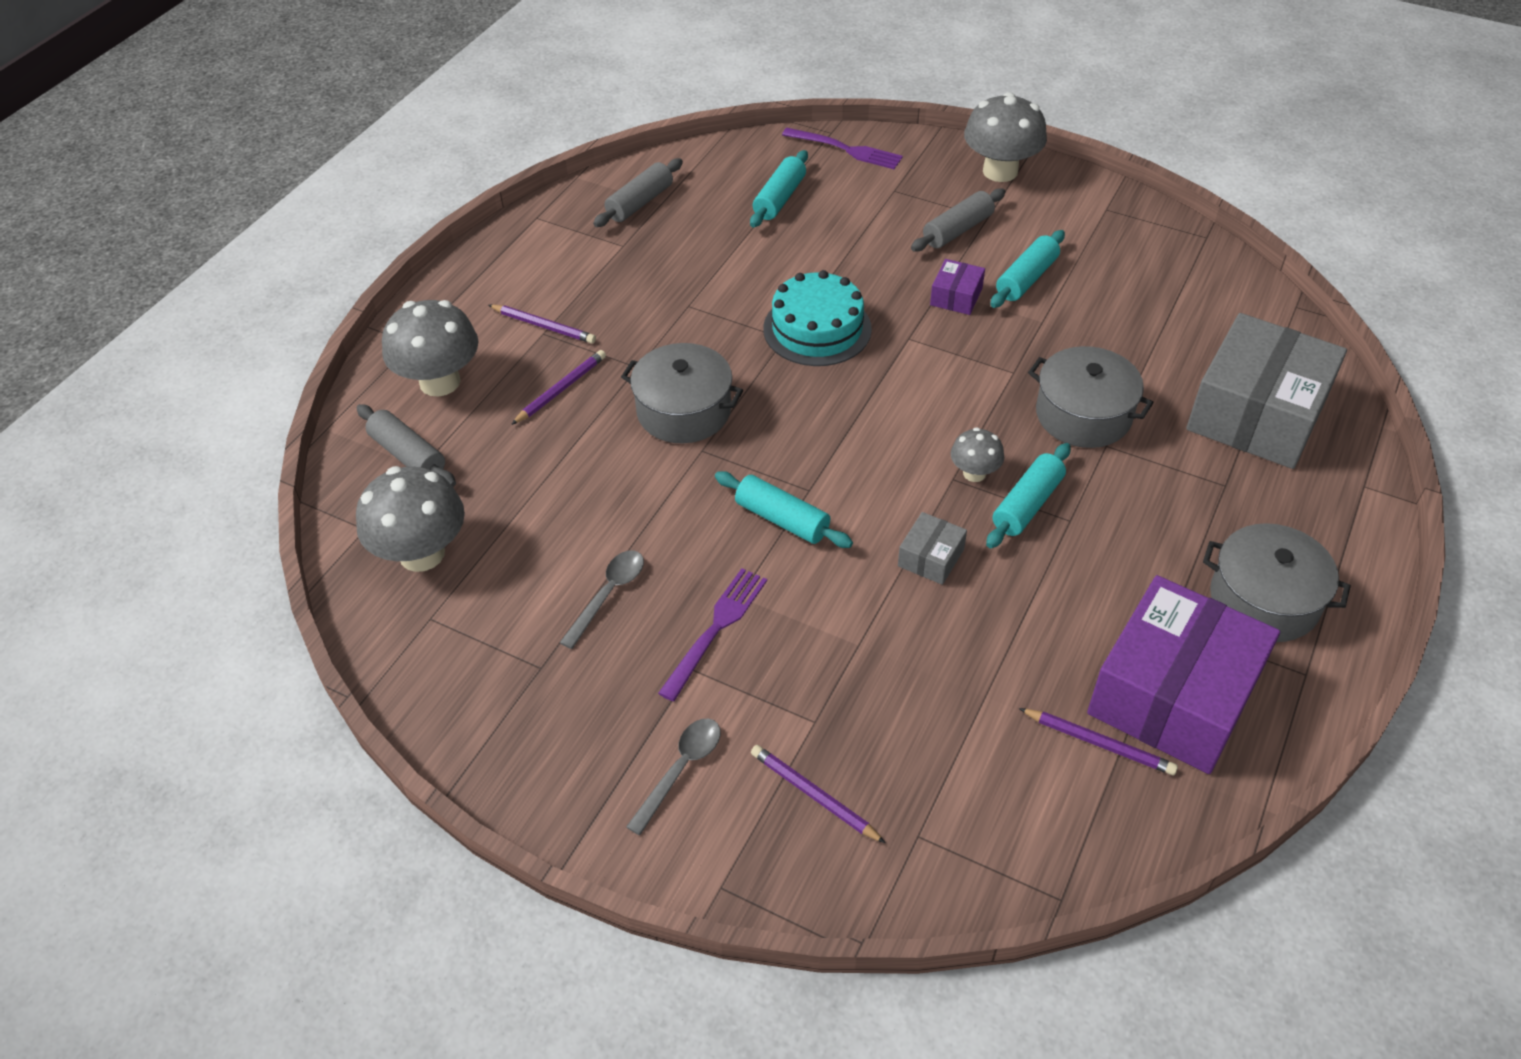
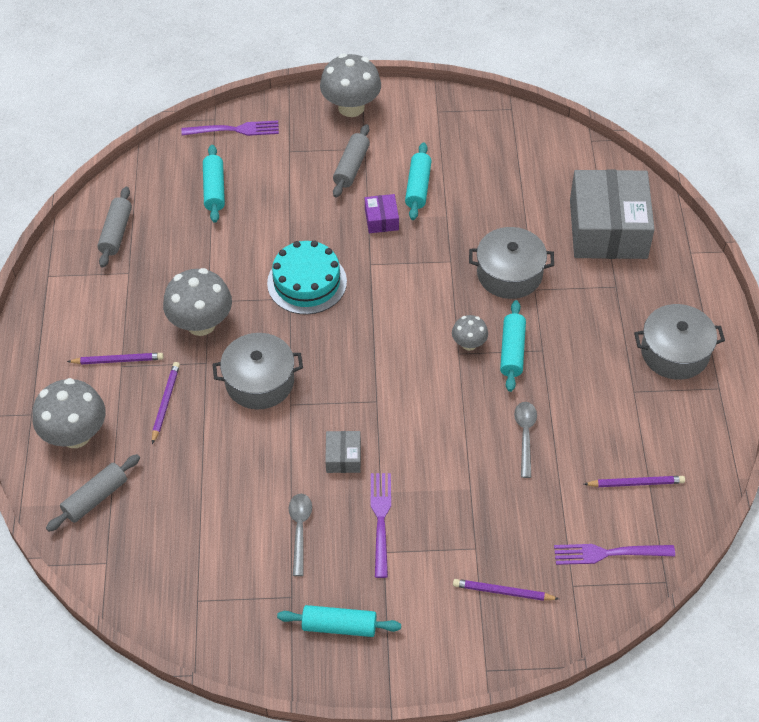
camera: 30 degrees left, 5 degrees up
grey mushroom [356,466,465,572] -> grey mushroom moved to [163,268,232,336]
grey rolling pin [357,404,456,487] -> grey rolling pin turned 60 degrees counterclockwise [46,454,140,532]
grey spoon [626,719,721,835] -> grey spoon moved to [514,402,537,478]
turquoise rolling pin [715,471,853,548] -> turquoise rolling pin moved to [277,605,401,637]
grey box [898,512,967,585] -> grey box moved to [325,431,361,473]
purple box [1087,575,1280,774] -> none
none -> purple fork [554,544,675,565]

